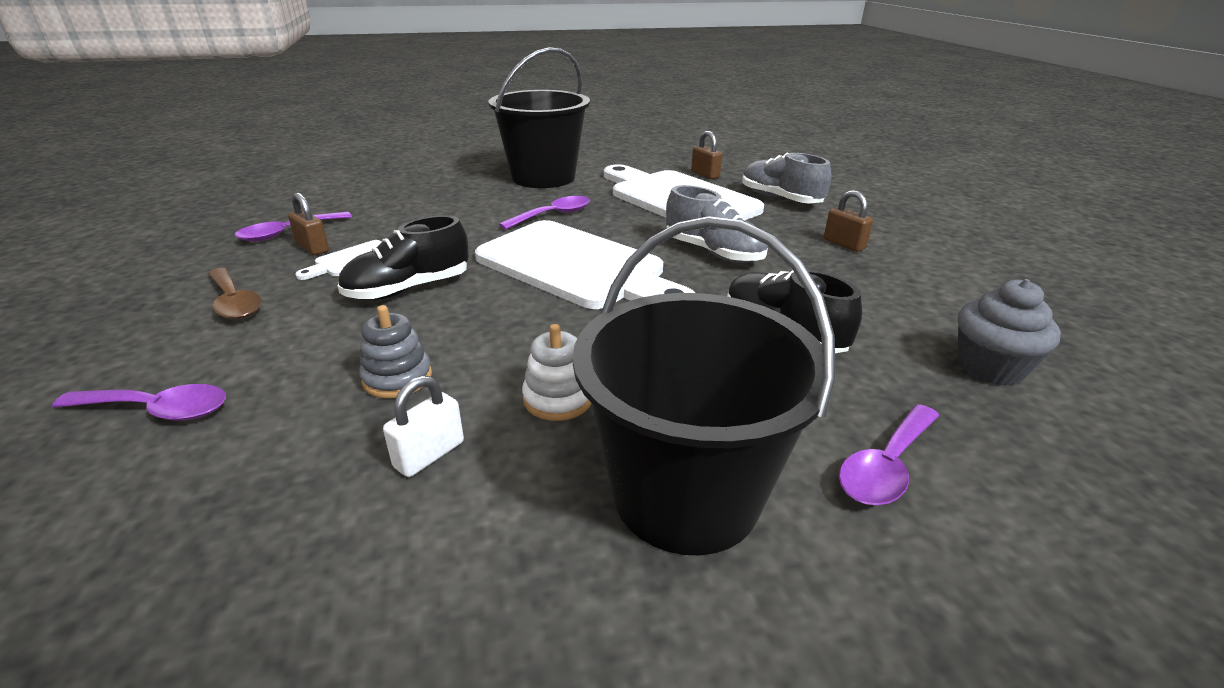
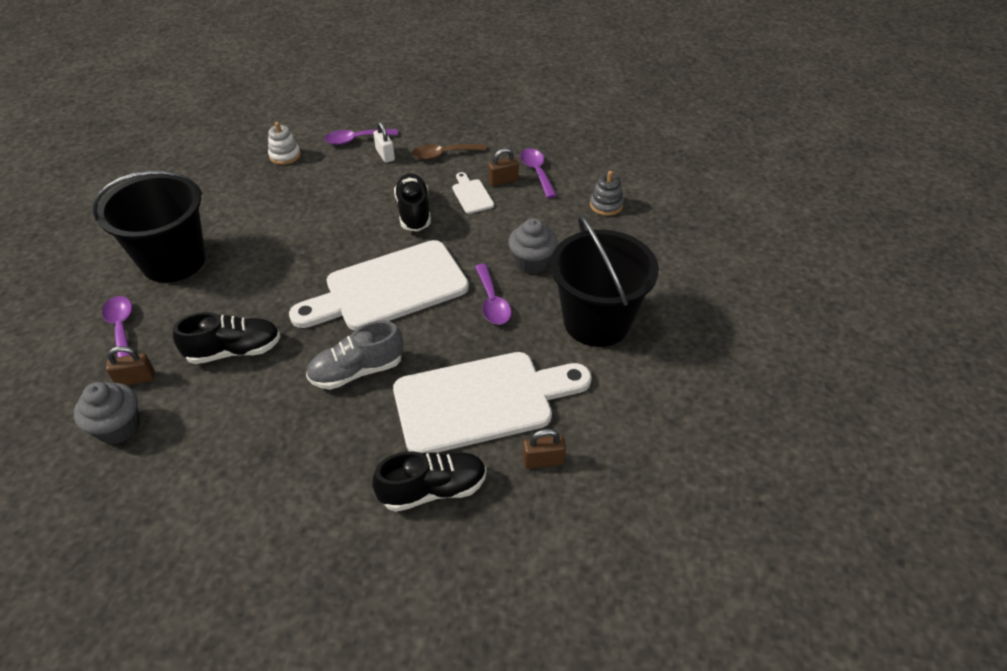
camera: 115 degrees right, 15 degrees up
purple spoon [52,384,226,421] -> purple spoon turned 45 degrees clockwise [324,129,398,145]
grey stacking toy [359,305,432,398] -> grey stacking toy moved to [590,171,624,216]
white padlock [383,376,464,477] -> white padlock moved to [373,122,395,163]
white stacking toy [522,324,592,421] -> white stacking toy moved to [268,122,301,165]
grey shoe [742,153,831,204] -> black shoe [372,451,486,512]
brown padlock [824,190,873,252] -> brown padlock moved to [106,346,155,385]
none -> grey cupcake [508,218,558,274]

